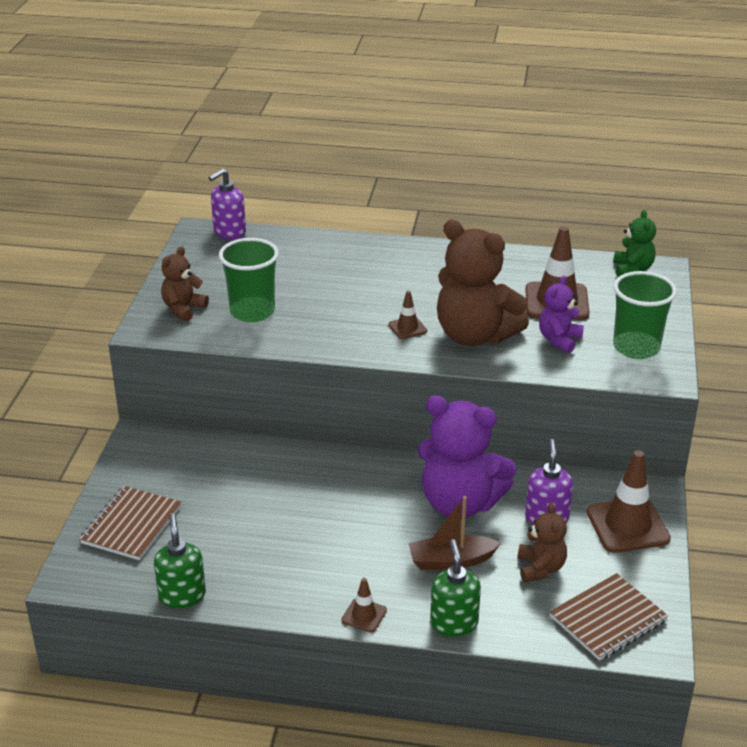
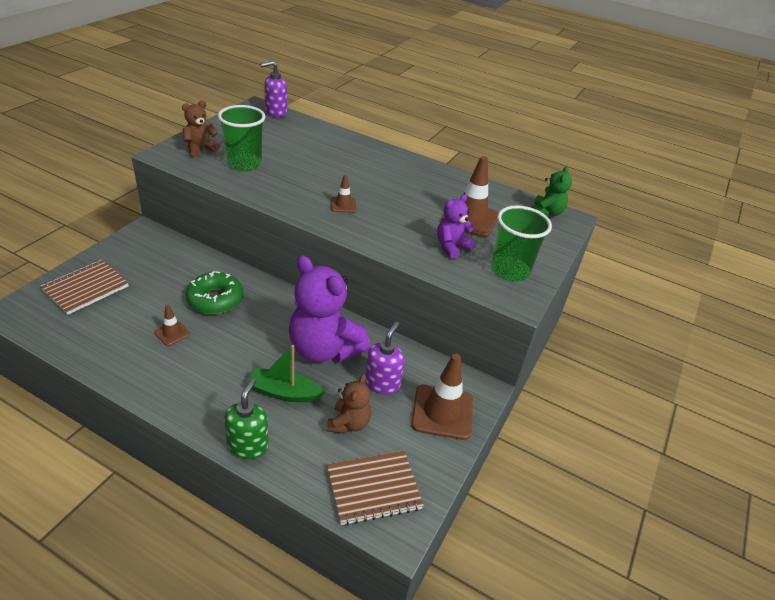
camera: 15 degrees right, 5 degrees up
green soap dispenser [154,513,206,608] -> none
brown traffic cone [342,578,387,632] -> brown traffic cone moved to [154,305,190,346]
brown boat [409,496,501,570] -> green boat [247,345,325,402]
brown teddy bear [437,220,529,346] -> none
none -> green donut [186,271,243,314]

